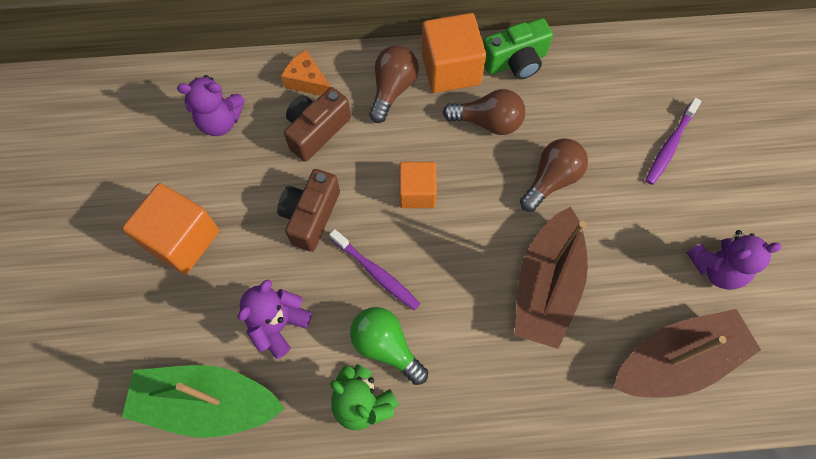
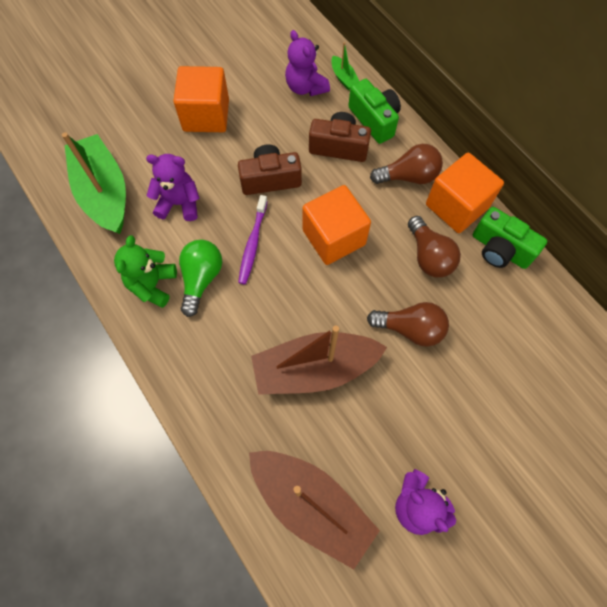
camera: 60 degrees right, 0 degrees up
orange cheese [281,50,331,96] -> green camera [348,79,401,144]
orange cube [399,162,437,208] -> orange cube [302,185,371,265], size x1.56
purple toothbrush [645,98,701,185] -> none
none -> green boat [331,42,359,90]

